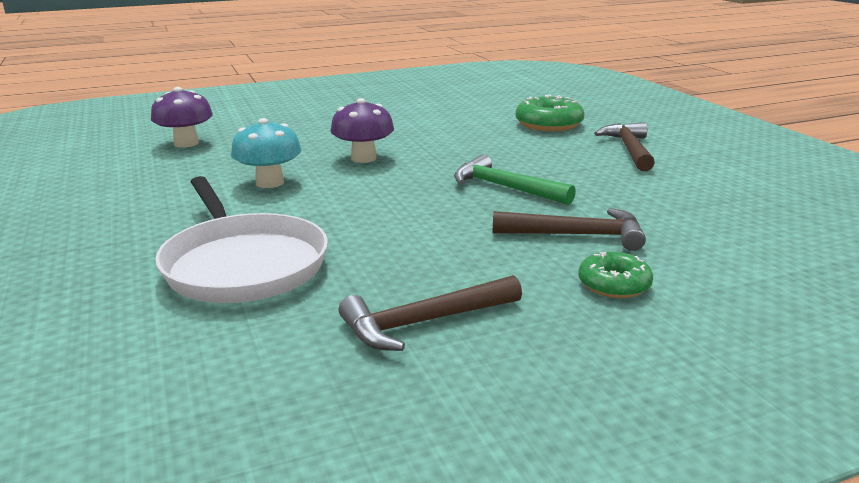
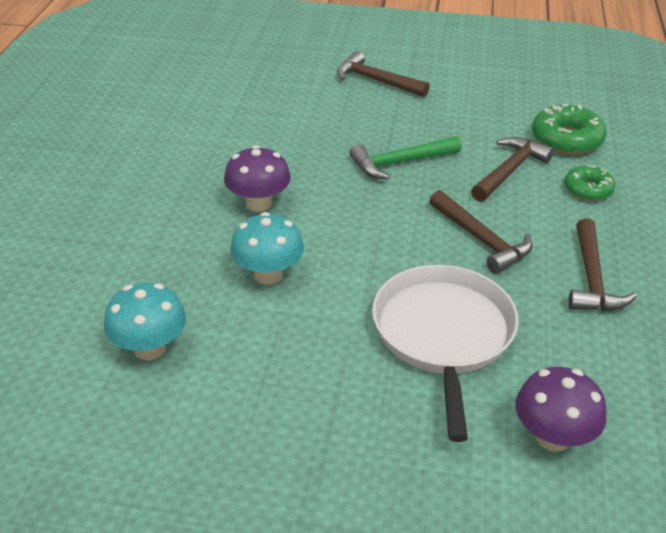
camera: 60 degrees left, 15 degrees up
purple mushroom [151,87,213,148] -> purple mushroom moved to [516,367,607,452]
white pan [155,176,328,303] -> white pan turned 90 degrees counterclockwise [372,265,519,442]
green donut [516,95,585,131] -> green donut moved to [532,104,607,155]
none -> turquoise mushroom [104,283,186,360]
none -> brown hammer [429,190,533,274]

